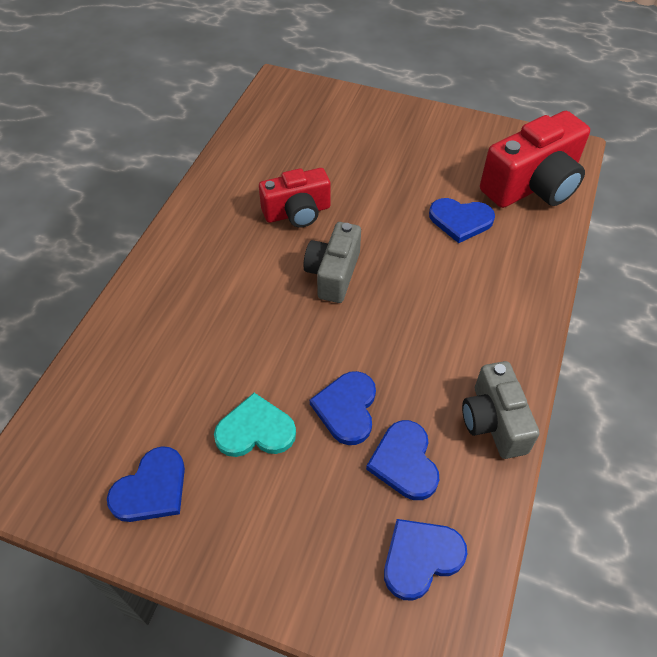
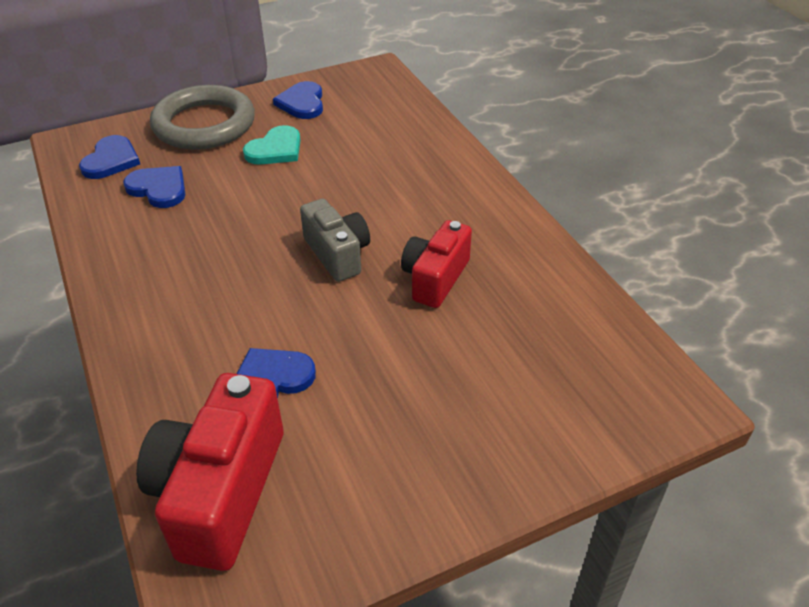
camera: 135 degrees right, 10 degrees down
blue heart [310,371,376,445] -> none
grey camera [462,361,540,459] -> none
none -> grey ring [150,85,255,150]

